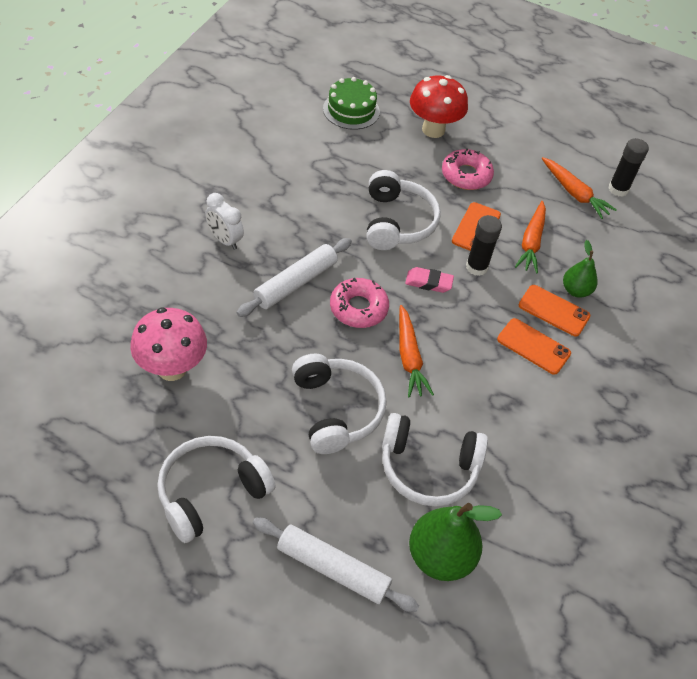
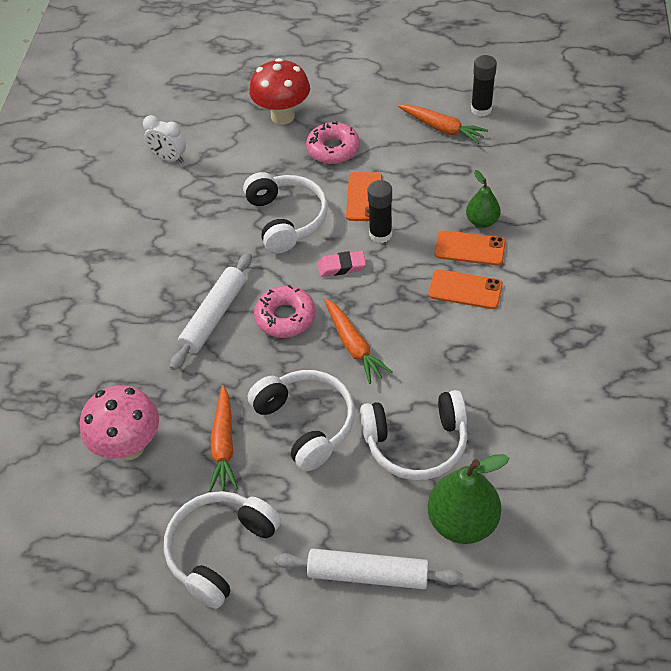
camera: 10 degrees left, 0 degrees up
white clock [205,193,244,250] -> white clock moved to [143,115,186,163]
green cake [323,77,380,130] -> none
orange carrot [515,201,546,274] -> orange carrot moved to [209,385,238,492]

